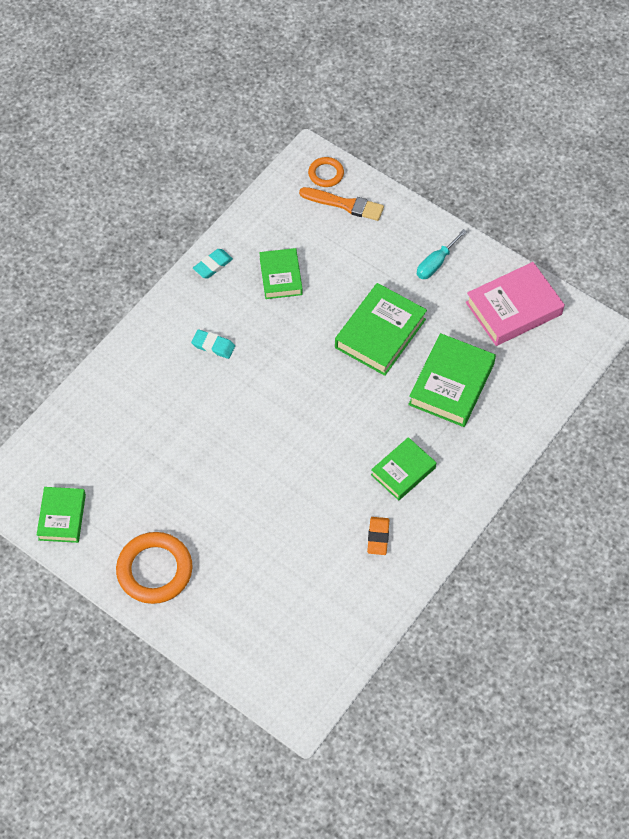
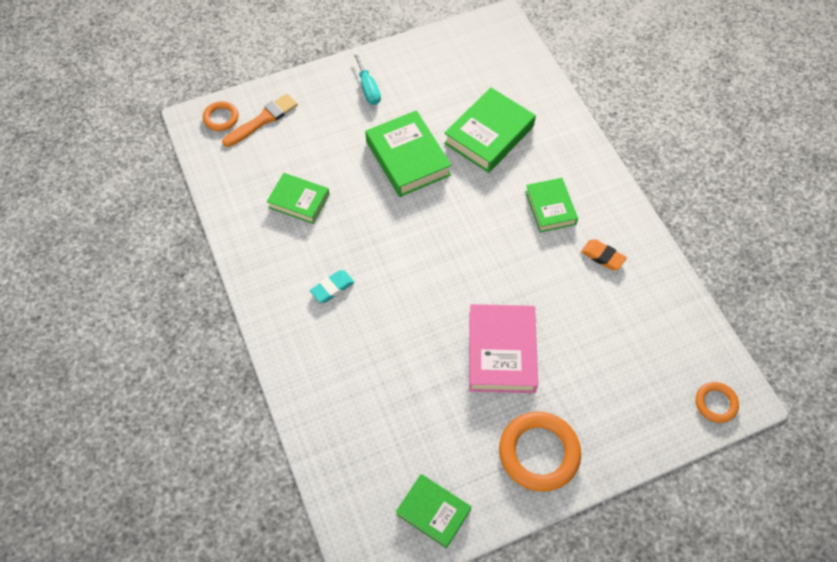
camera: 60 degrees left, 0 degrees up
turquoise eraser [193,249,233,279] -> none
green book [408,333,496,427] -> green book turned 75 degrees clockwise [444,87,536,173]
pink book [466,262,565,346] -> pink book moved to [469,304,538,393]
none -> orange ring [696,382,739,423]

